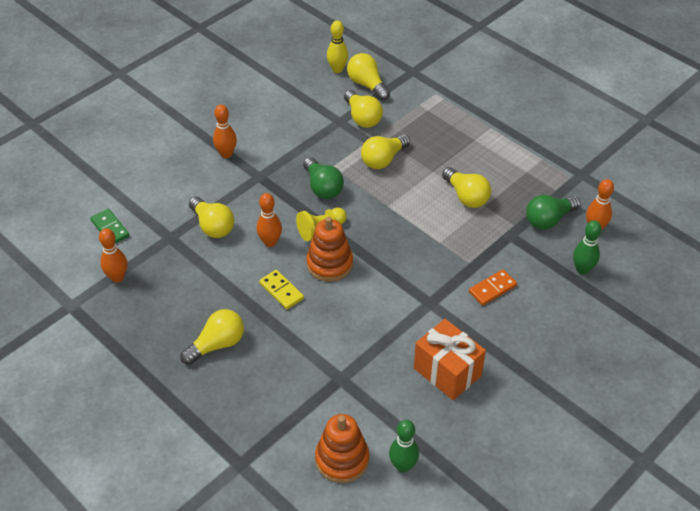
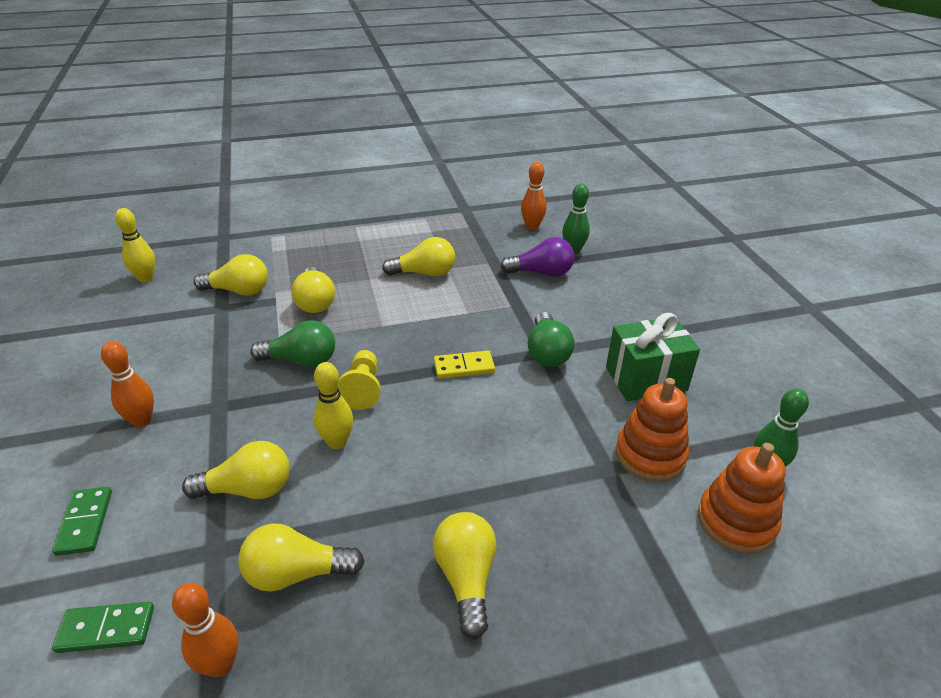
camera: 60 degrees left, 10 degrees down
orange bowling pin [257,193,282,247] -> yellow bowling pin [314,362,353,449]
yellow domino [259,270,304,309] -> yellow domino moved to [434,351,495,379]
orange stacking toy [306,217,353,282] -> orange stacking toy moved to [616,378,689,482]
yellow light bulb [347,53,390,100] -> yellow light bulb moved to [239,524,365,592]
orange gift [414,319,486,400] -> green gift [606,313,700,401]
orange domino [469,270,517,306] -> none
green light bulb [526,195,581,230] -> green light bulb moved to [528,312,575,367]
none -> green domino [52,487,112,556]
none -> purple light bulb [500,237,574,277]

